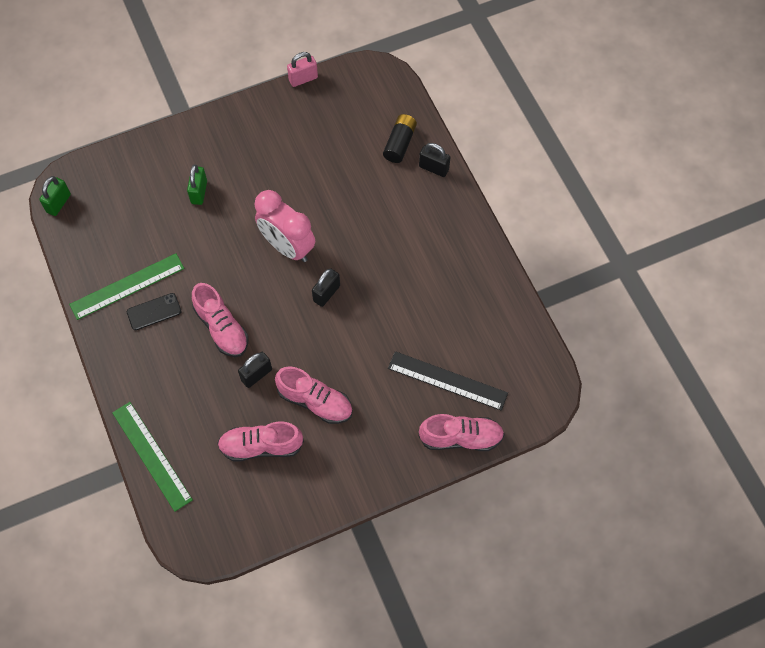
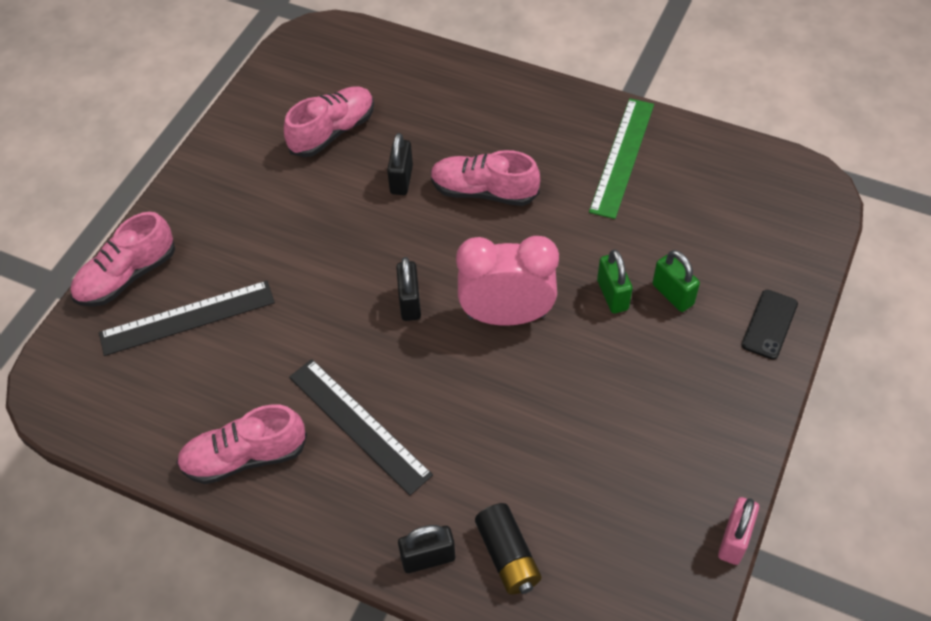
camera: 140 degrees right, 10 degrees down
green padlock [39,176,71,216] -> green padlock moved to [597,249,633,314]
green ruler [112,402,193,512] -> none
black phone [127,293,182,330] -> black phone moved to [741,290,798,359]
pink shoe [275,366,353,424] -> pink shoe moved to [176,404,307,484]
none -> black ruler [289,359,433,495]

